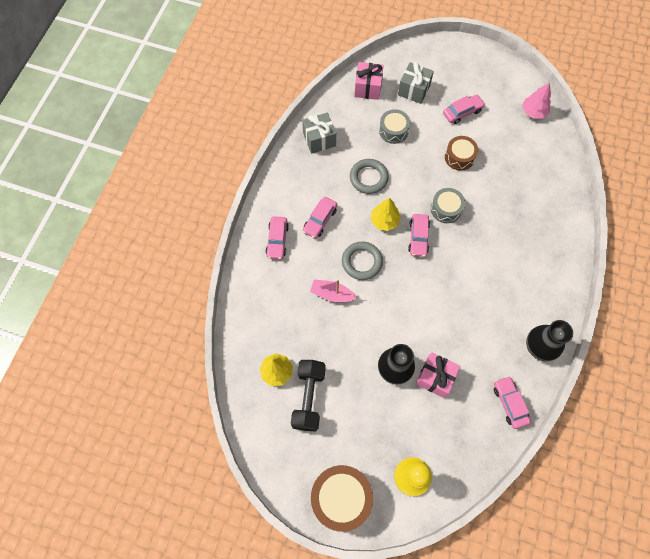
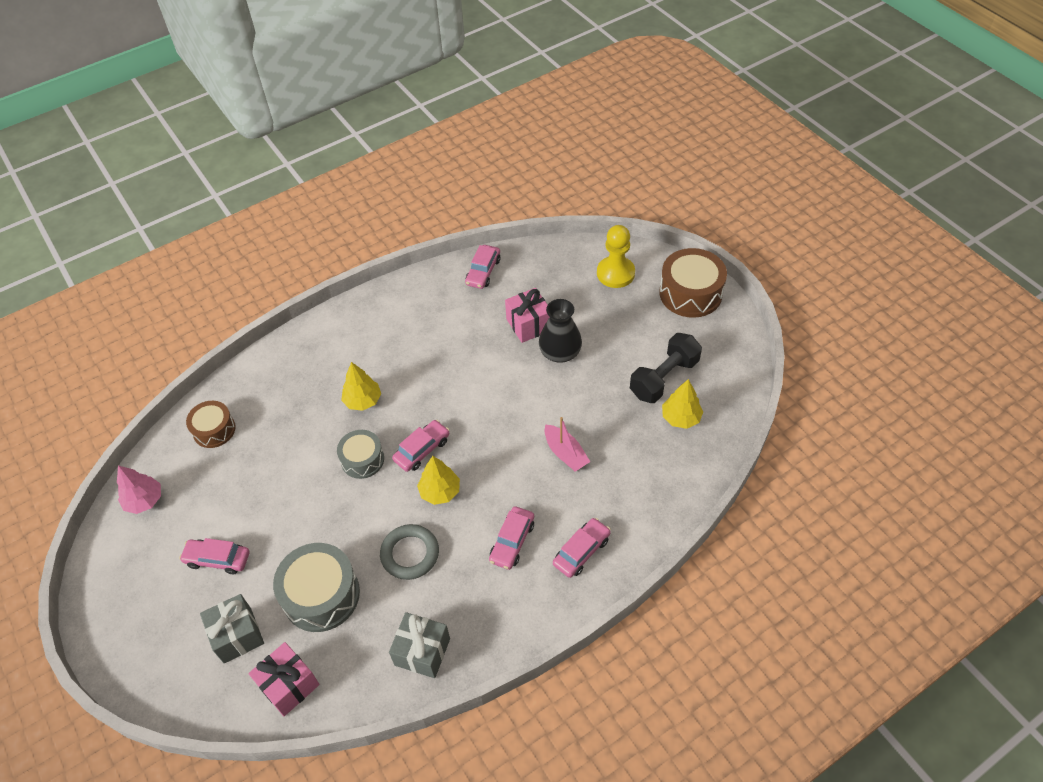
camera: 140 degrees left, 15 degrees down
pink car [303,197,337,239] -> pink car turned 135 degrees clockwise [489,506,534,570]
grey ring [342,242,383,280] -> none
grey drum [379,109,410,144] -> grey drum [273,543,360,632], size x1.62
brown drum [445,136,478,171] -> brown drum moved to [186,401,236,448]
black vase [526,320,573,361] -> none
none -> yellow tree [341,362,381,411]

